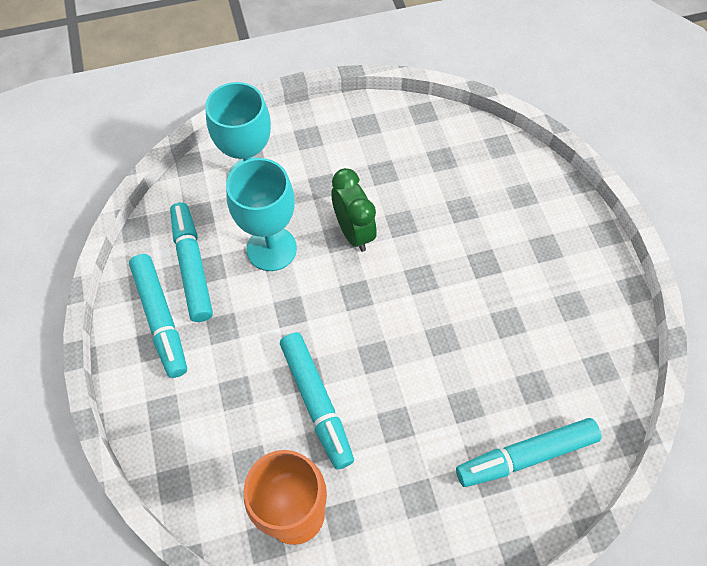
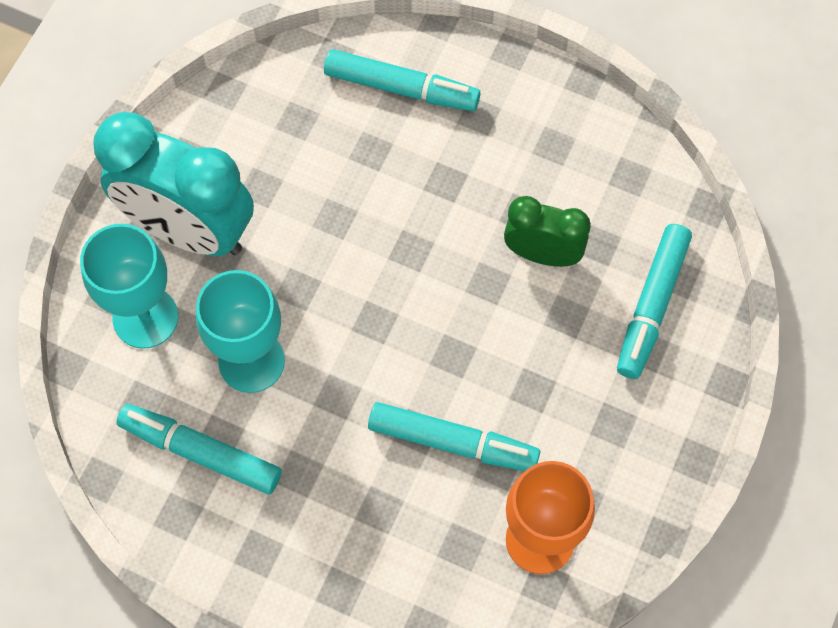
camera: 50 degrees left, 5 degrees up
turquoise marker [129,254,187,378] -> turquoise marker moved to [324,49,480,111]
green clock [331,168,377,252] -> green clock moved to [504,196,591,267]
none -> turquoise clock [93,112,254,256]

